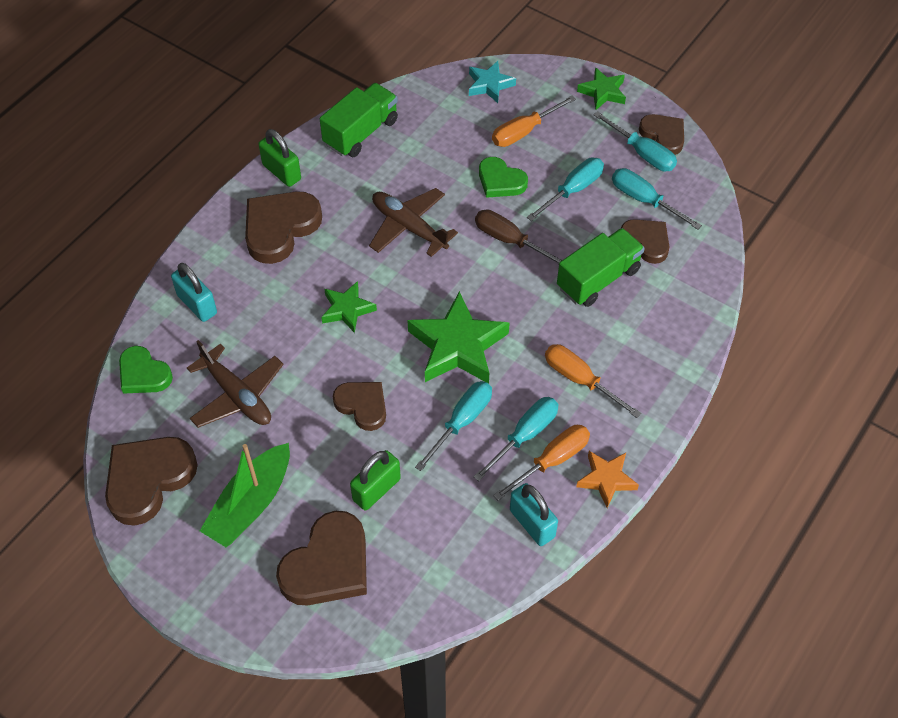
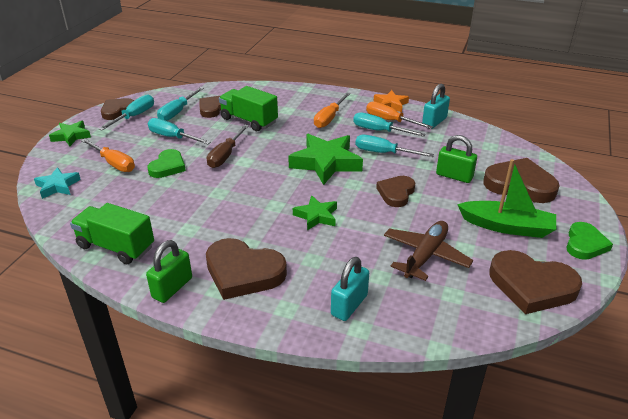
camera: 105 degrees left, 20 degrees down
green heart [119,346,173,394] -> green heart moved to [566,222,613,260]
brown plane [369,188,458,257] -> none

